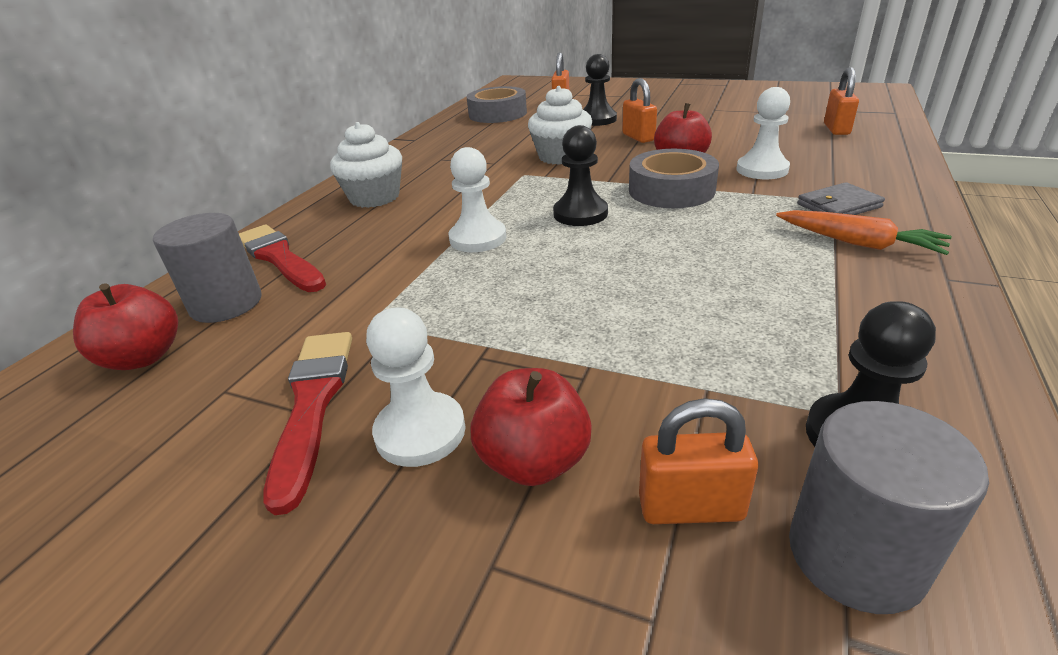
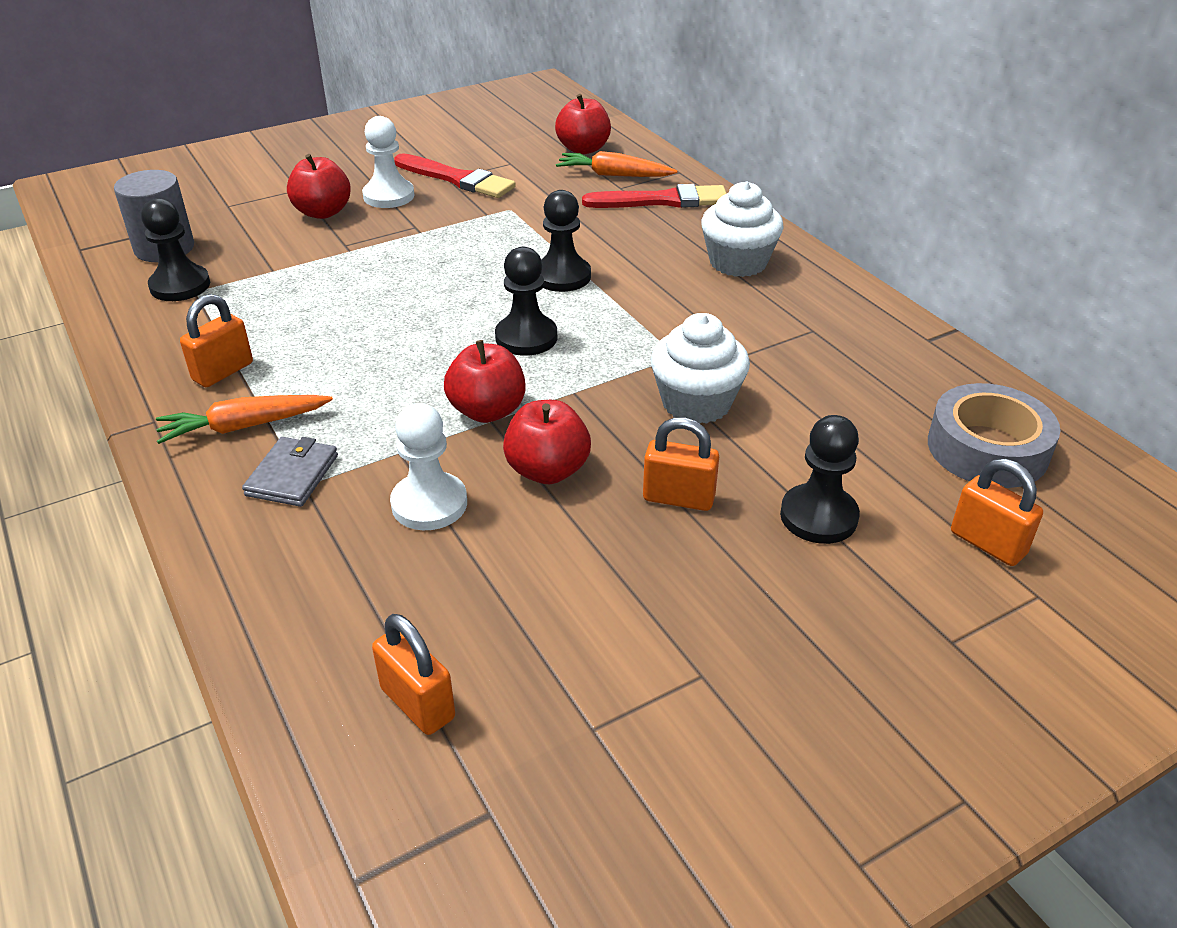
camera: 125 degrees right, 5 degrees up
grey cylinder [153,213,262,323] -> orange carrot [556,151,677,177]
white pawn [449,147,507,252] -> black pawn [541,190,591,292]
grey tape [629,149,719,208] -> red apple [444,340,526,423]
orange padlock [639,398,758,524] -> orange padlock moved to [180,294,253,387]

